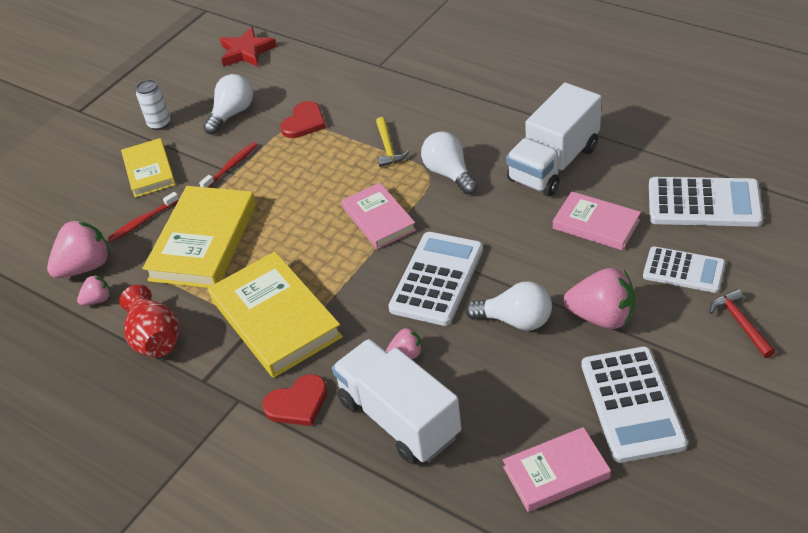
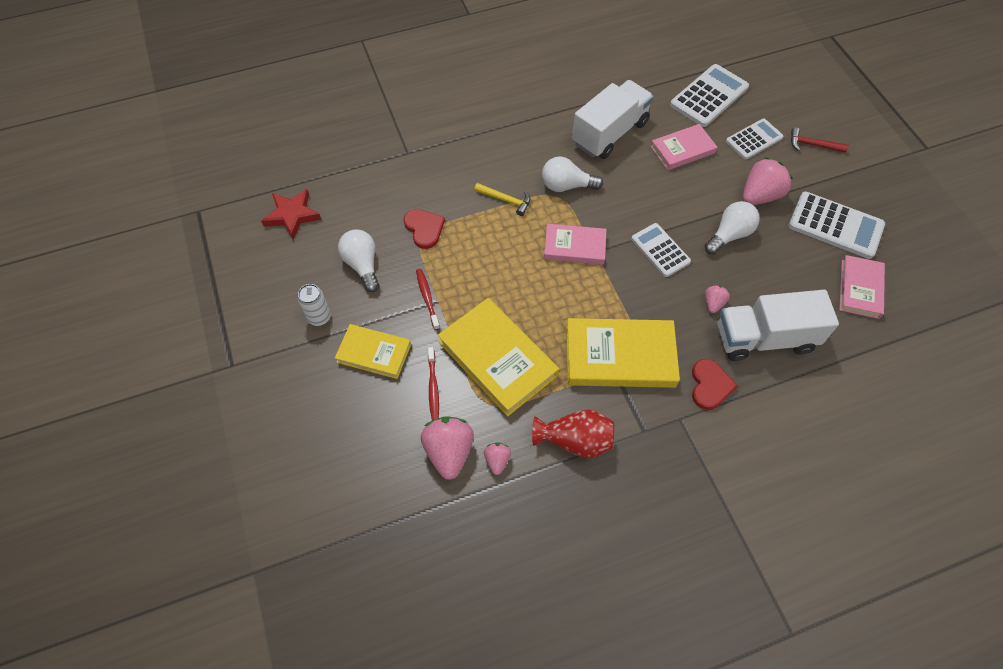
camera: 60 degrees left, 15 degrees up
white calculator [388,232,483,326] -> white calculator [631,223,691,277], size x0.66
white truck [506,83,602,197] -> white truck turned 120 degrees counterclockwise [572,80,654,159]

